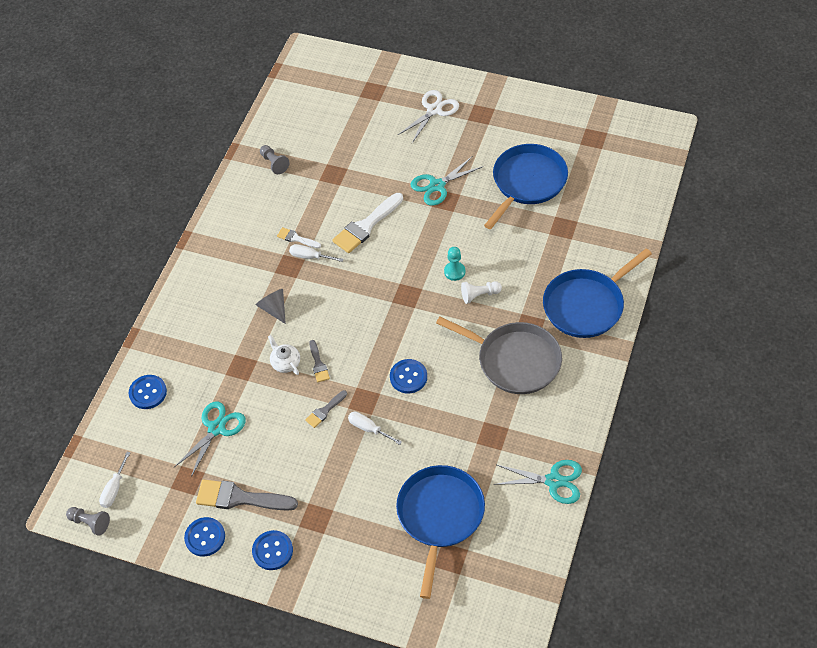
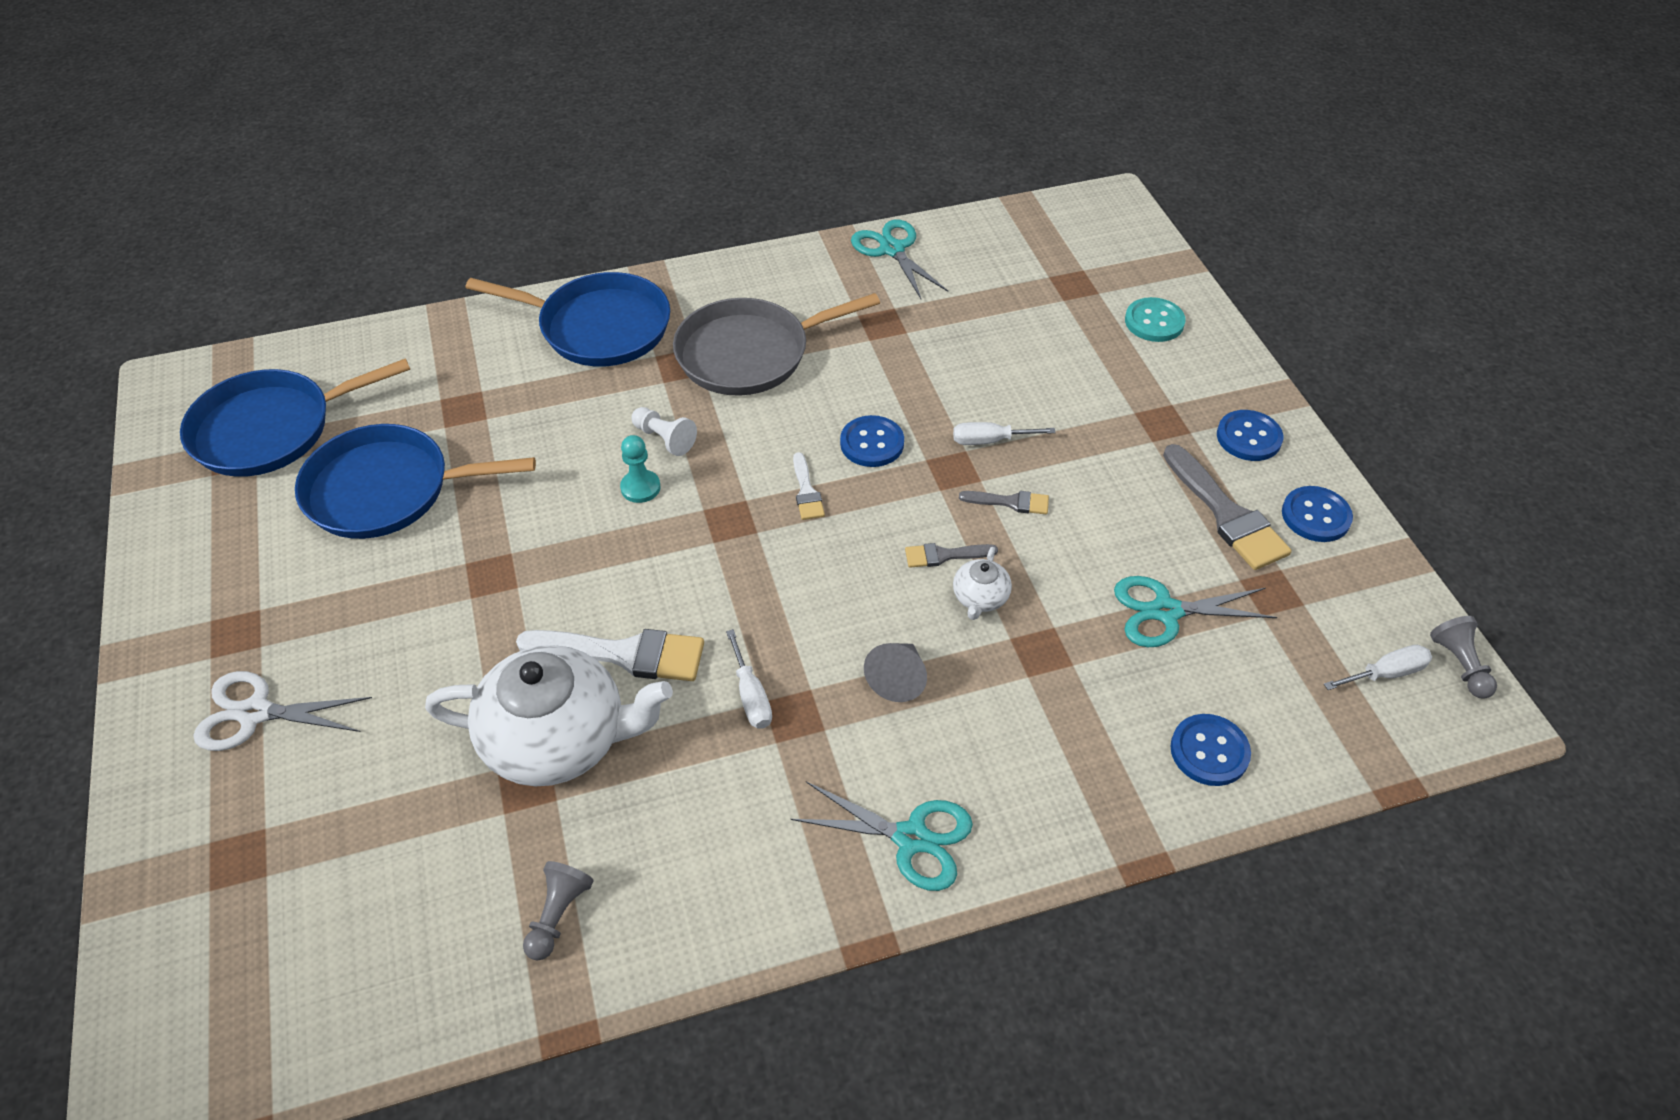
camera: 130 degrees left, 5 degrees down
white brush [277,227,321,248] -> white brush moved to [793,452,825,520]
grey brush [309,340,330,382] -> grey brush turned 135 degrees counterclockwise [905,543,998,568]
white screwdriver [348,412,402,445] -> white screwdriver turned 90 degrees clockwise [953,422,1056,445]
blue pan [396,465,485,599] -> blue pan moved to [180,358,410,477]
turquoise scissors [410,156,483,206] -> turquoise scissors moved to [791,781,973,891]
grey pan [436,317,562,394] -> grey pan turned 105 degrees counterclockwise [673,293,880,396]
none -> white teapot [425,645,673,786]
none -> turquoise button [1125,297,1186,342]

